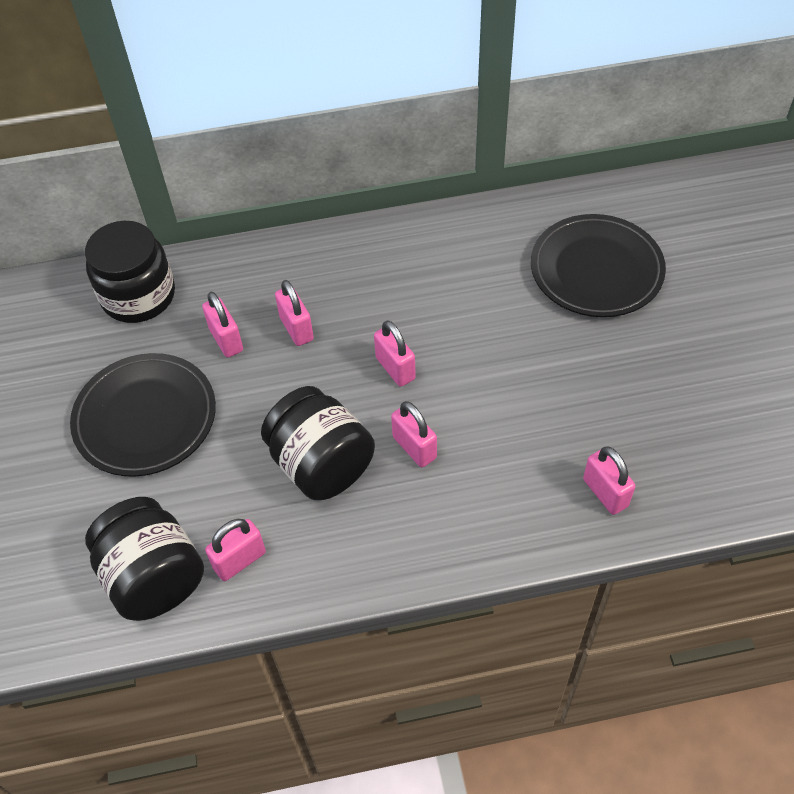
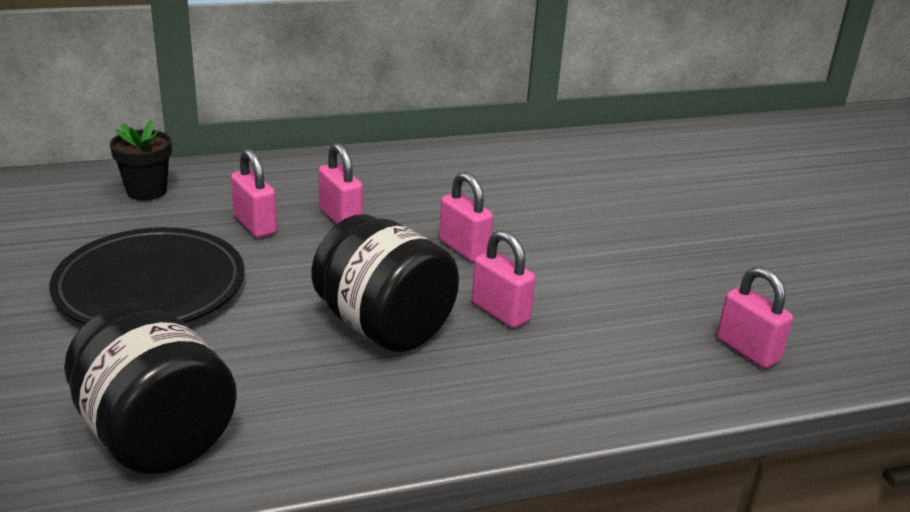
camera: 10 degrees left, 25 degrees down
black jar [85,221,175,323] -> black flower pot [110,120,172,201]
pink padlock [205,519,266,581] -> none
black plate [531,214,666,317] -> none

